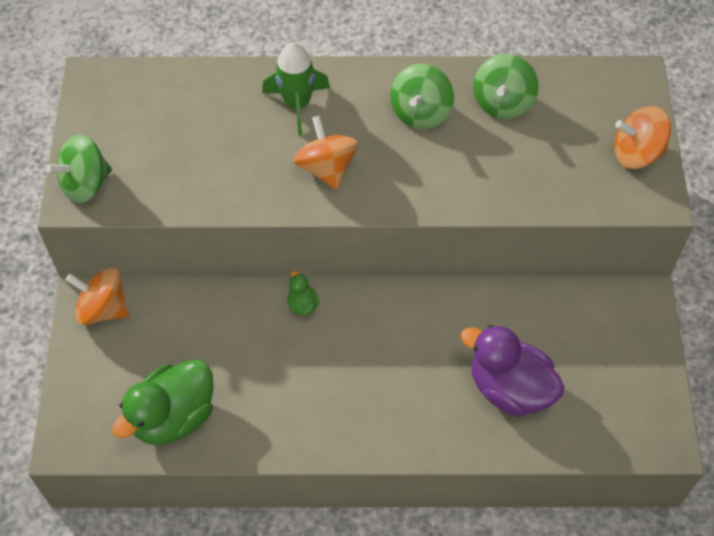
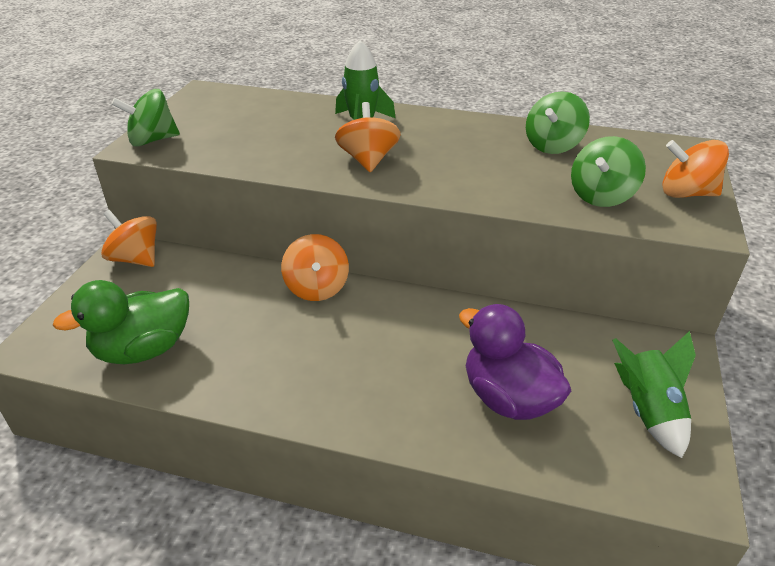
camera: 15 degrees right, 20 degrees down
green duck [287,271,319,315] -> orange spinning top [281,234,349,301]
green spinning top [390,64,454,129] -> green spinning top moved to [571,136,646,207]
none -> green rocket [612,331,696,458]

